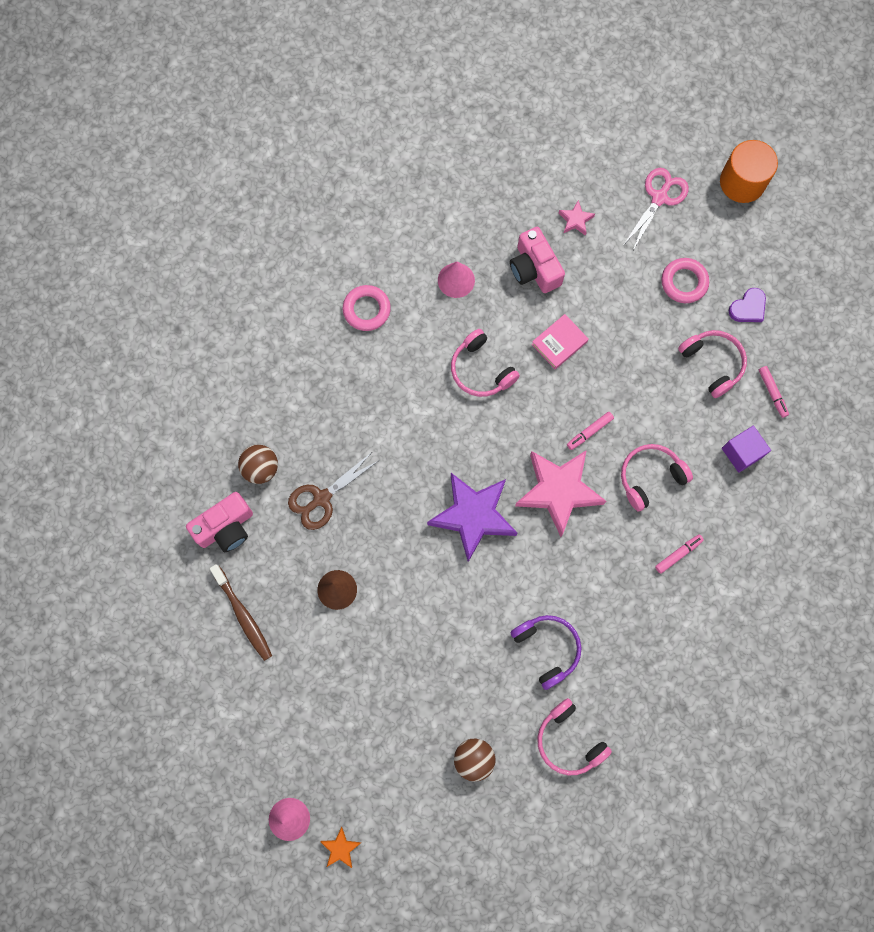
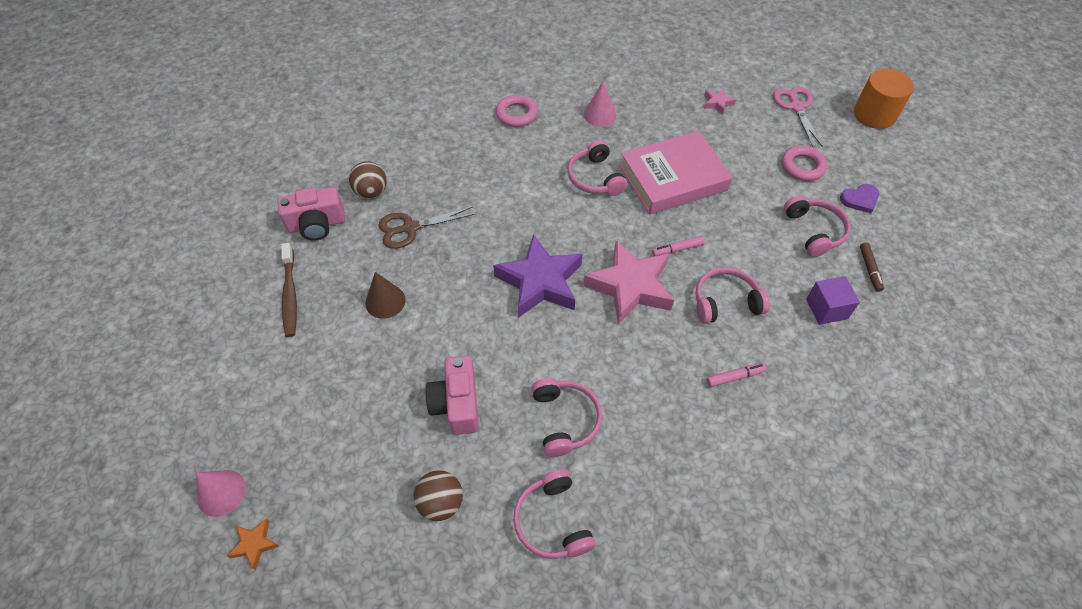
camera: 20 degrees right, 20 degrees down
pink camera [510,227,565,293] -> pink camera moved to [425,356,479,435]
purple headphones [510,615,581,690] -> pink headphones [532,378,602,457]
pink book [531,314,589,369] -> pink book [620,131,733,215], size x2.10
pink scissors [624,168,689,252] -> pink scissors turned 60 degrees counterclockwise [773,87,823,147]
pink marker [759,366,789,418] -> brown marker [860,243,884,292]

